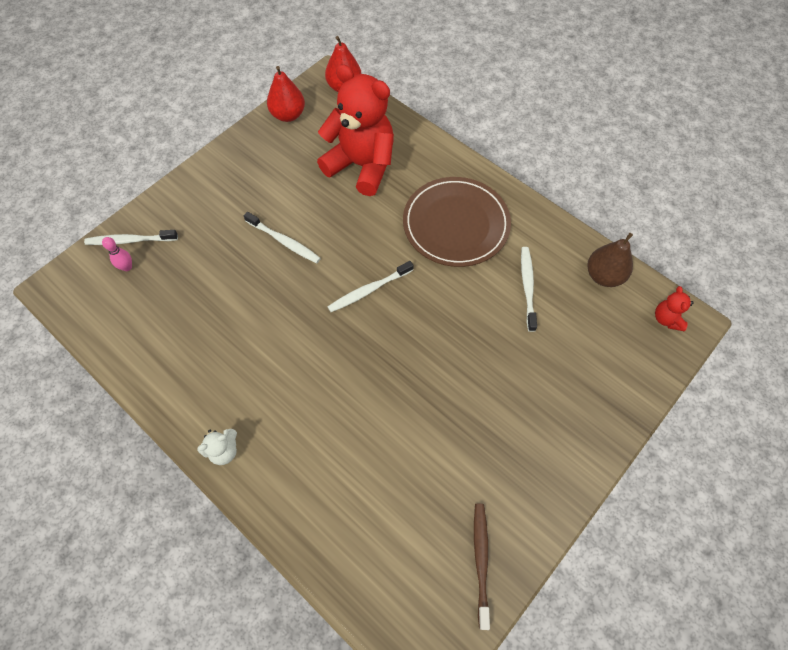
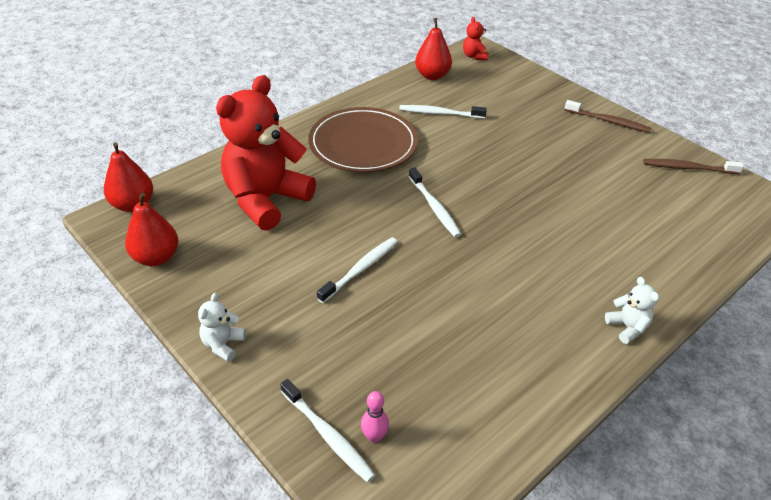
camera: 85 degrees left, 20 degrees down
white toothbrush [84,230,178,245] -> white toothbrush turned 45 degrees counterclockwise [280,379,375,482]
brown pear [587,233,633,287] -> red pear [415,18,452,80]
red teddy bear [655,286,694,331] -> red teddy bear turned 75 degrees clockwise [463,17,488,60]
none -> white teddy bear [198,293,246,362]
none -> brown toothbrush [564,100,652,133]

